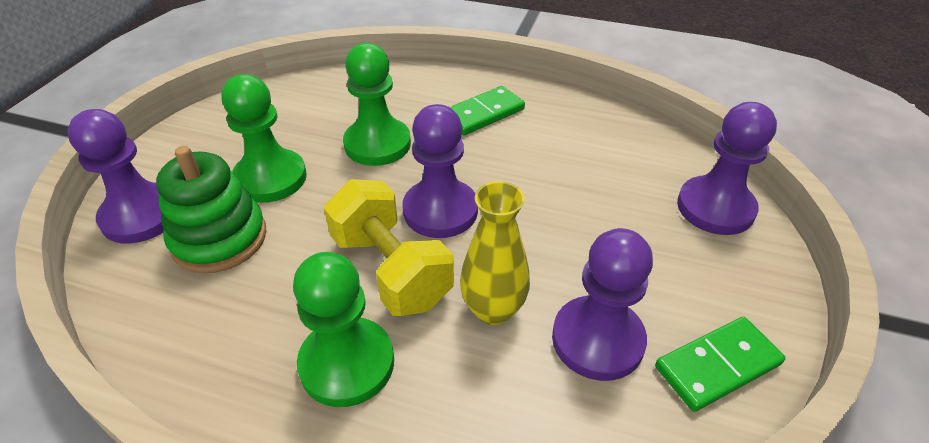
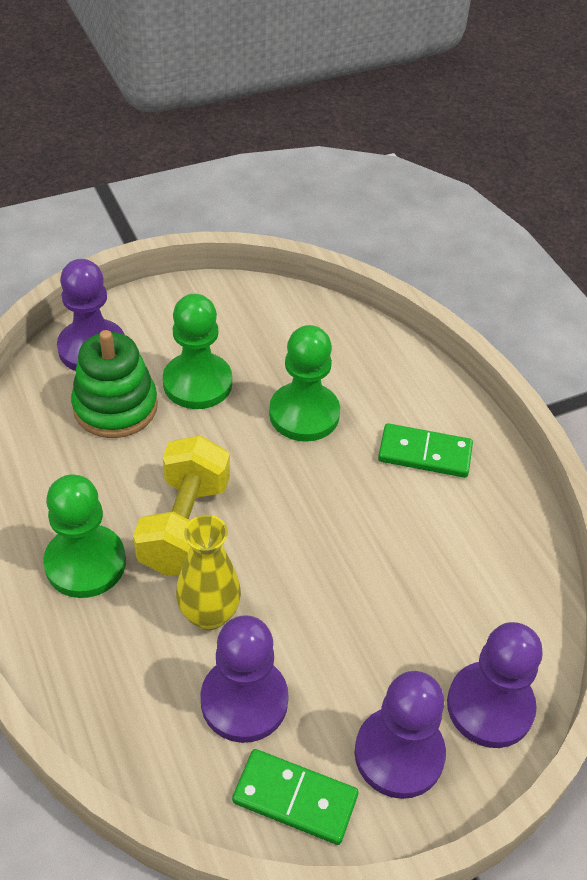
camera: 45 degrees right, 5 degrees up
purple pawn [402,104,478,238] -> purple pawn moved to [355,671,446,799]

